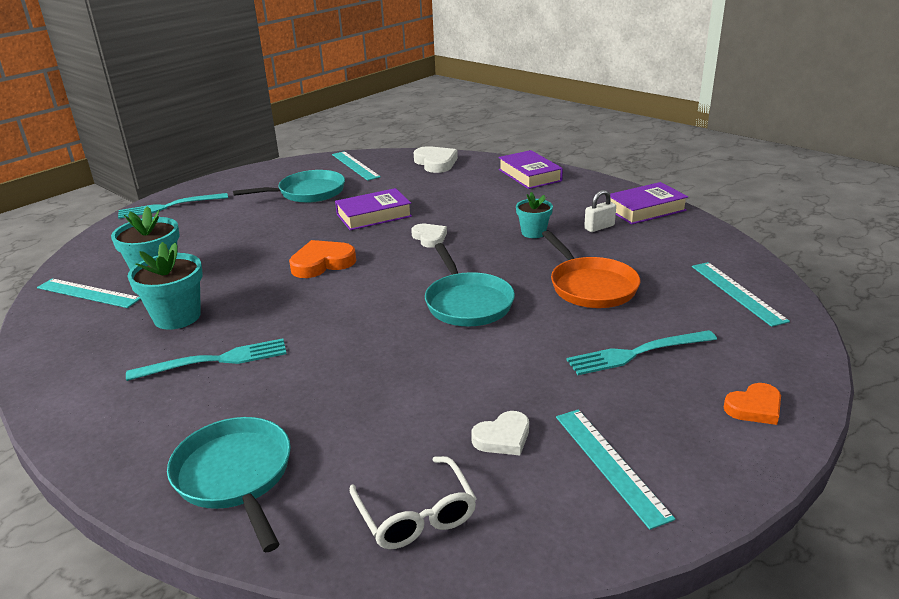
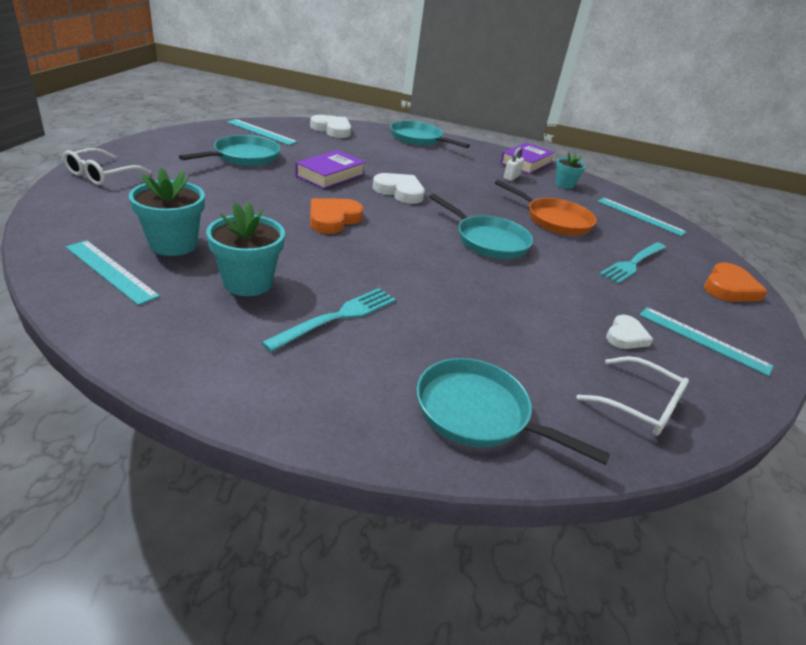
camera: 35 degrees left, 5 degrees up
turquoise ruler [37,278,141,308] -> turquoise ruler turned 45 degrees clockwise [66,240,160,305]
turquoise fork [118,193,228,219] -> white glasses [63,148,152,186]
white heart [411,224,447,248] -> white heart [373,173,425,204], size x1.53
purple book [499,150,563,189] -> turquoise pan [390,121,470,148]
turquoise flower pot [516,192,553,238] -> turquoise flower pot moved to [555,152,586,189]
orange heart [724,383,781,425] -> orange heart [704,262,768,302], size x1.53

